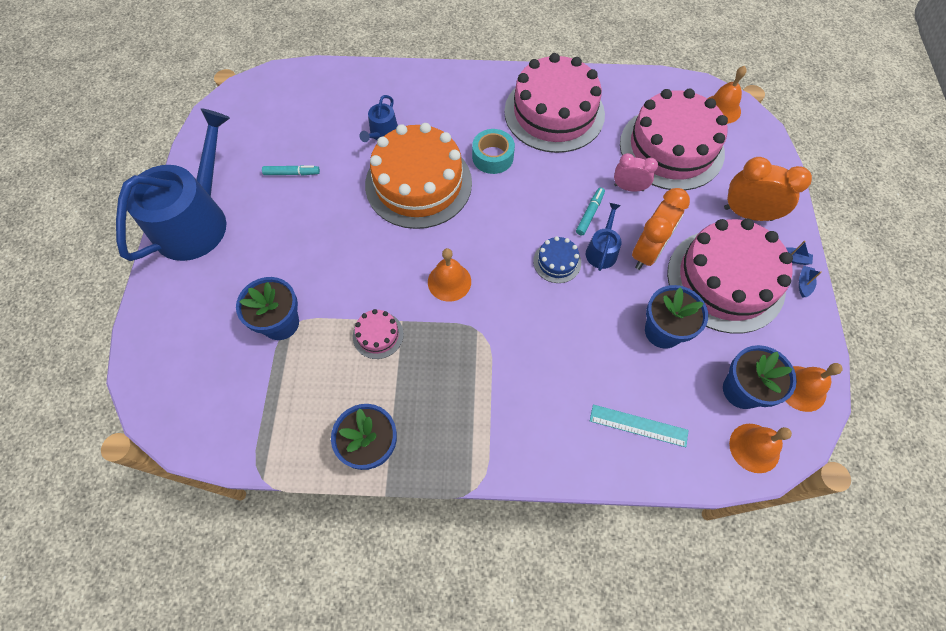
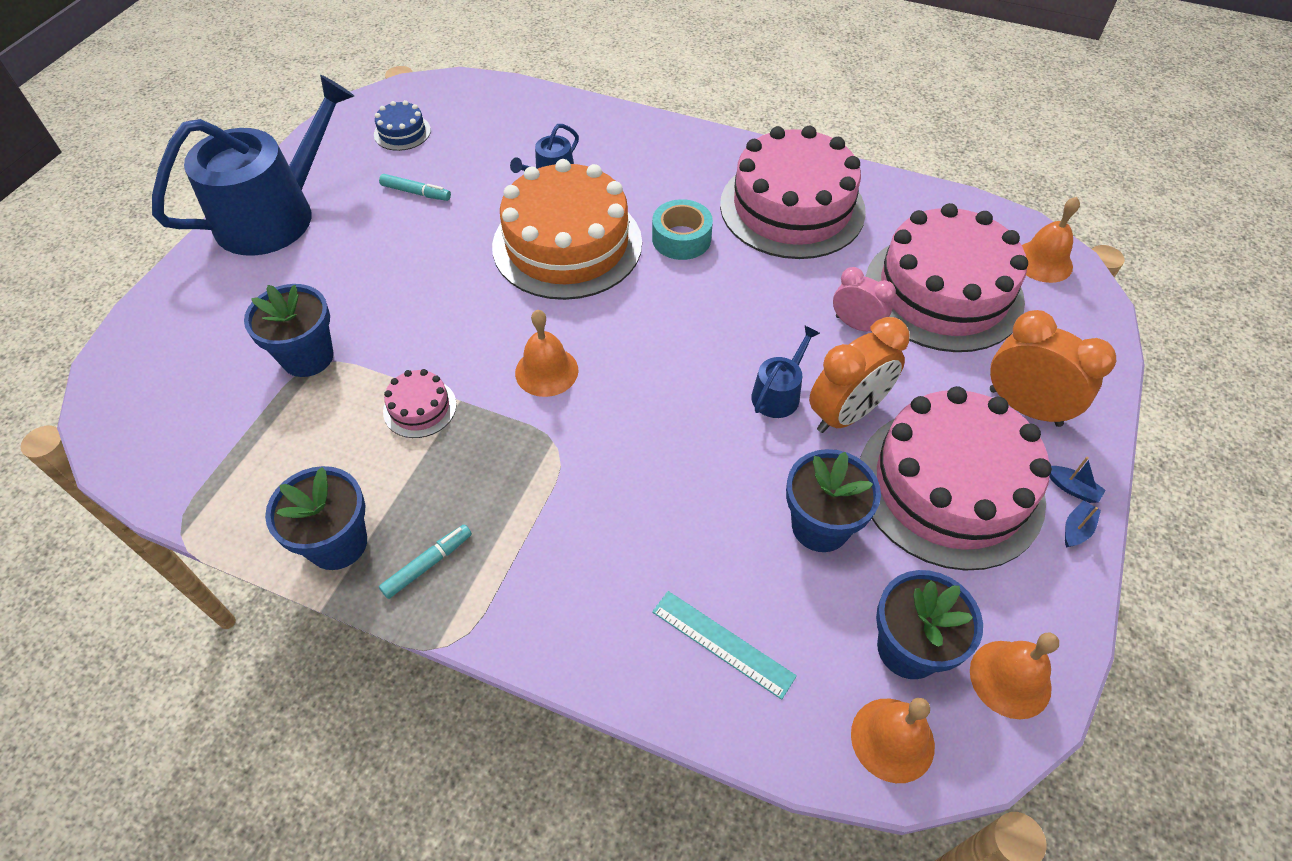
camera: 20 degrees right, 10 degrees down
blue cake [533,236,581,283] -> blue cake moved to [374,100,431,151]
turquoise marker [576,187,605,235] -> turquoise marker moved to [379,524,472,599]

